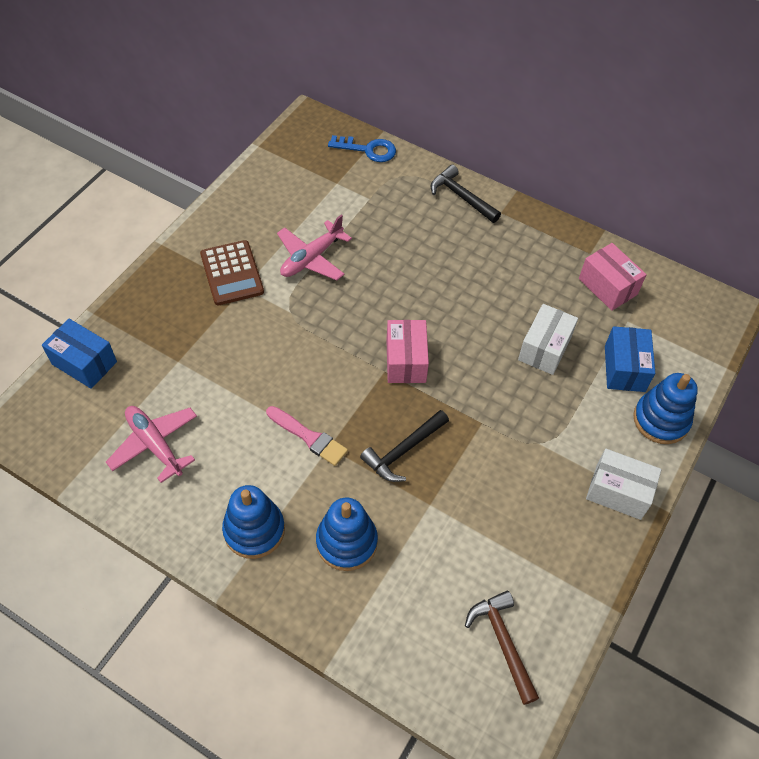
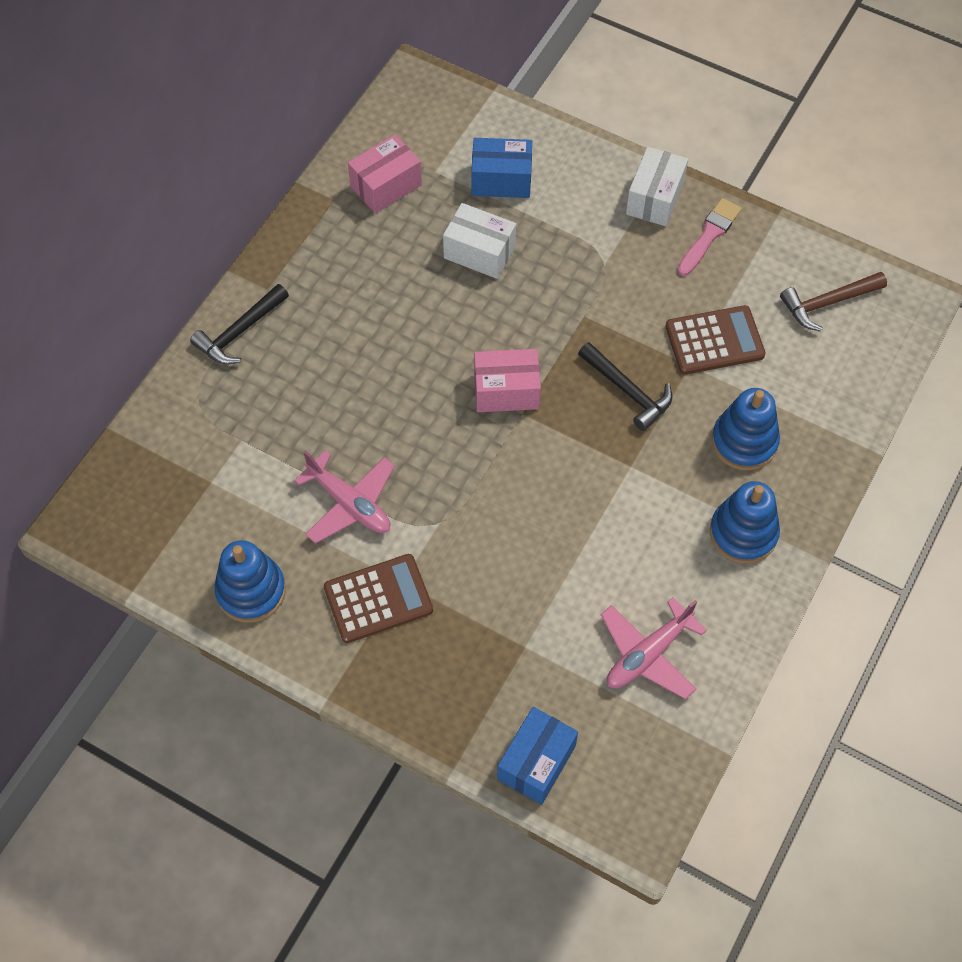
camera: 90 degrees left, 5 degrees up
pink brush [266,406,348,466] -> pink brush moved to [677,198,742,276]
blue key [328,135,396,162] -> none
blue stacking toy [633,373,698,444] -> blue stacking toy moved to [214,540,286,623]
none -> brown calculator [666,305,766,375]

